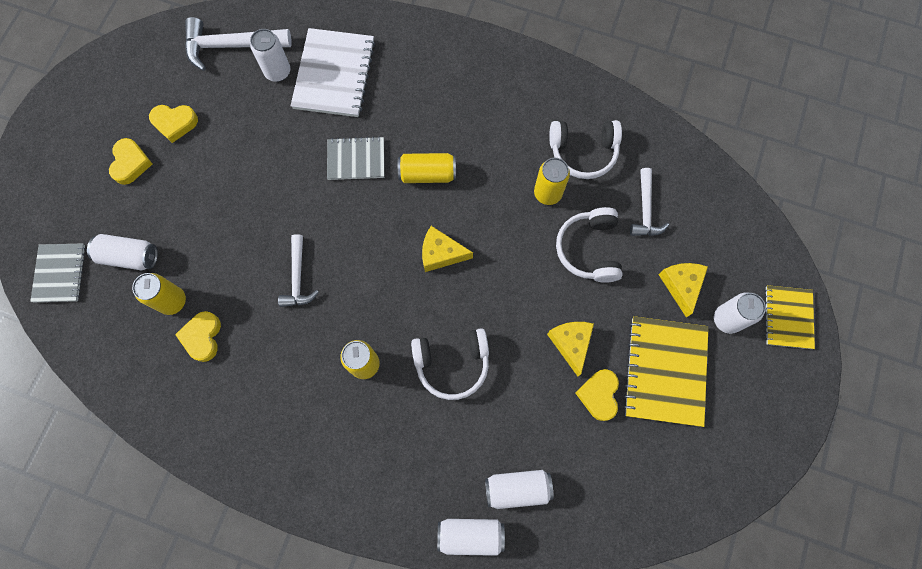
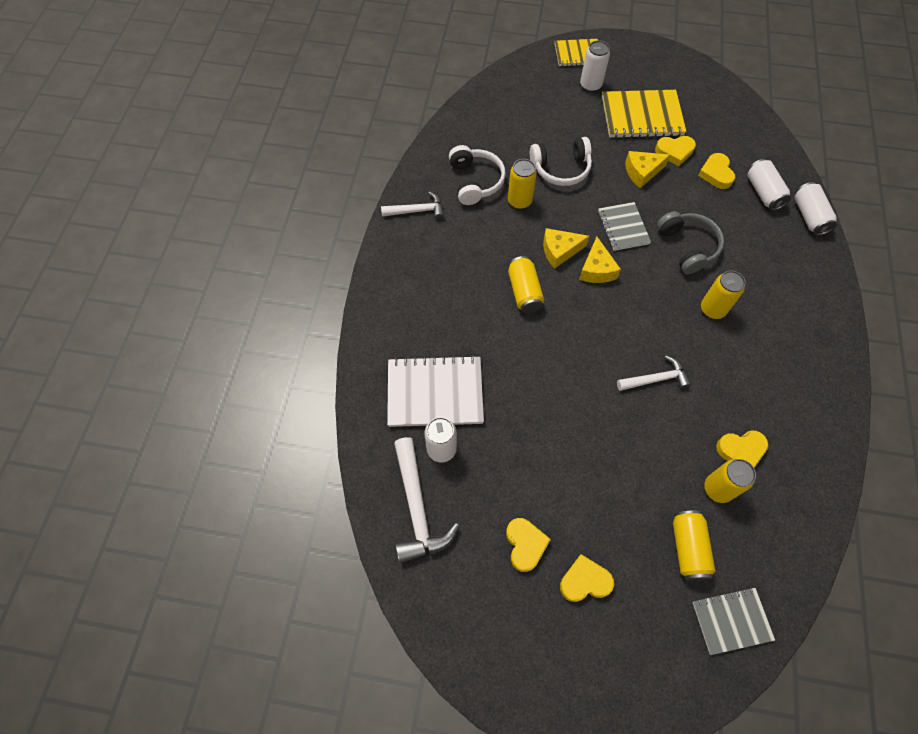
camera: 100 degrees left, 10 degrees down
white can [87,234,158,270] -> yellow can [673,511,715,581]
grey notebook [327,136,384,180] -> grey notebook moved to [598,202,651,251]
white headphones [411,328,489,400] -> grey headphones [657,211,724,274]
white hammer [630,168,669,236] -> white hammer moved to [381,191,444,220]
yellow cheese [658,263,708,317] -> yellow cheese moved to [543,228,590,269]
none -> yellow heart [698,153,735,189]

